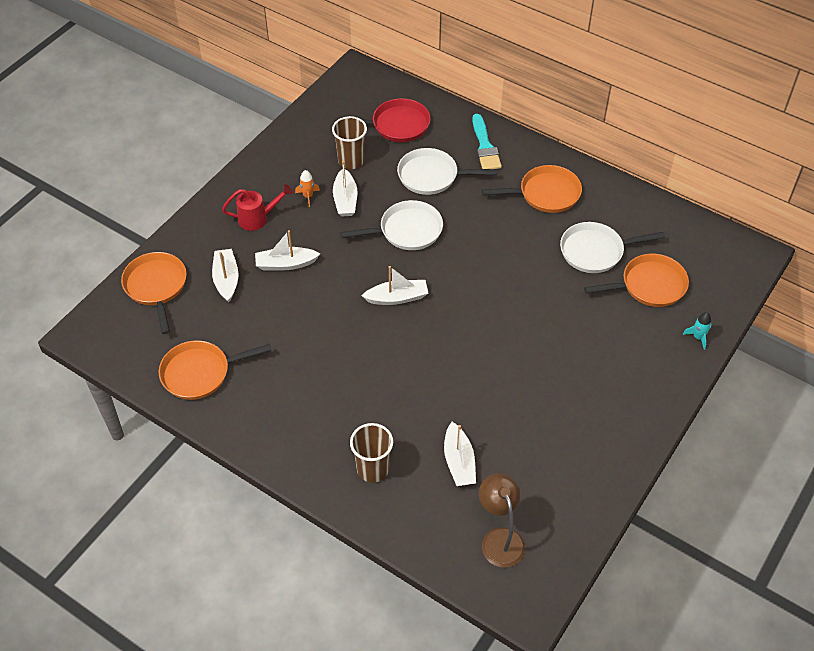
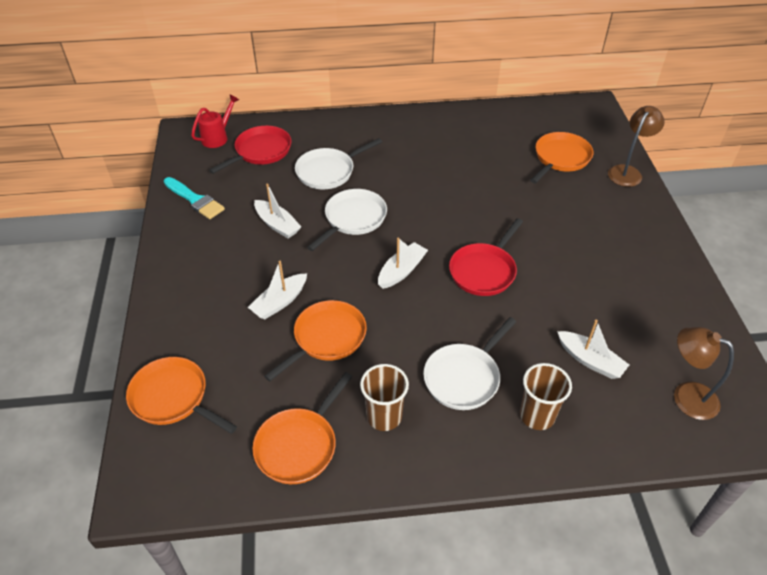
camera: 40 degrees left, 5 degrees down
white boat [212,249,238,302] -> none
red watering can [222,184,293,231] -> red watering can moved to [191,95,239,148]
orange rocket [295,170,320,207] -> none
brown cup [332,116,367,169] -> brown cup moved to [360,364,409,431]
turquoise brush [472,114,502,169] -> turquoise brush moved to [164,177,225,219]
orange pan [482,165,582,213] -> orange pan moved to [264,300,367,381]
white pan [560,222,665,273] -> white pan moved to [423,317,516,410]
turquoise rocket [683,312,712,350] -> brown lamp [608,106,665,187]
none -> red pan [449,218,523,296]

